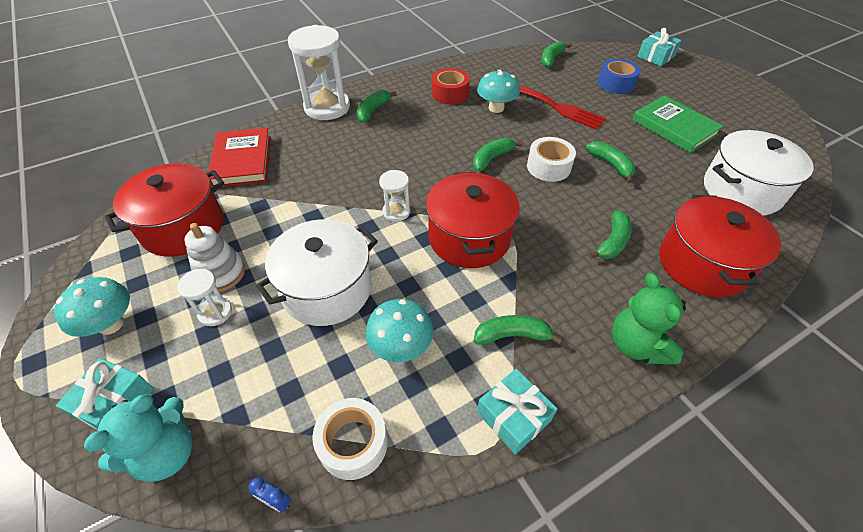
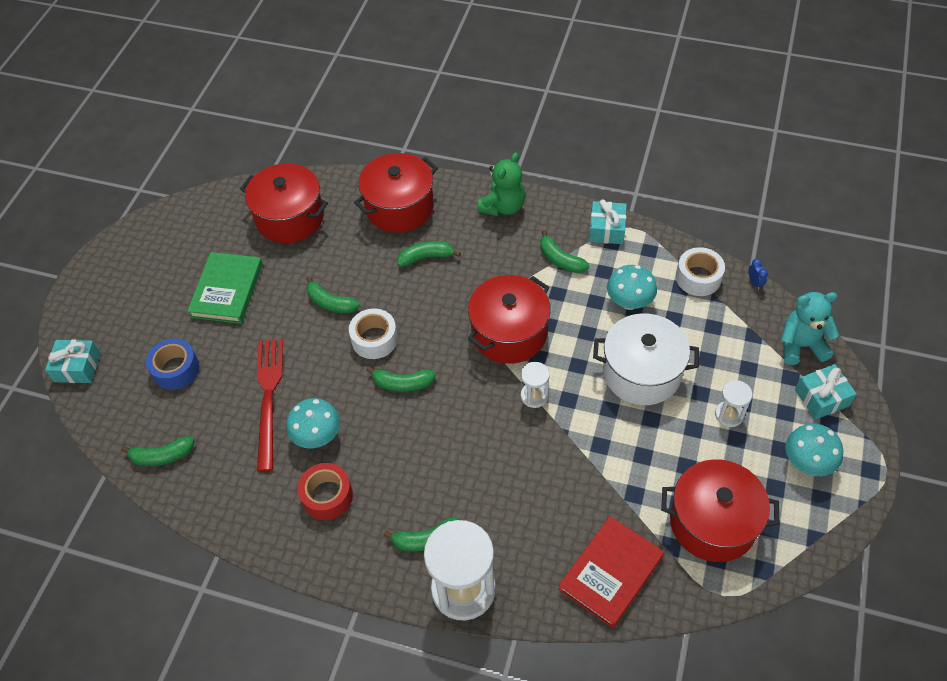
camera: 130 degrees left, 5 degrees up
white stacking toy [184,223,245,292] -> none
green banana [586,141,635,183] -> green banana turned 75 degrees counterclockwise [307,276,360,313]
white pot [704,130,814,216] -> red pot [240,163,328,243]

